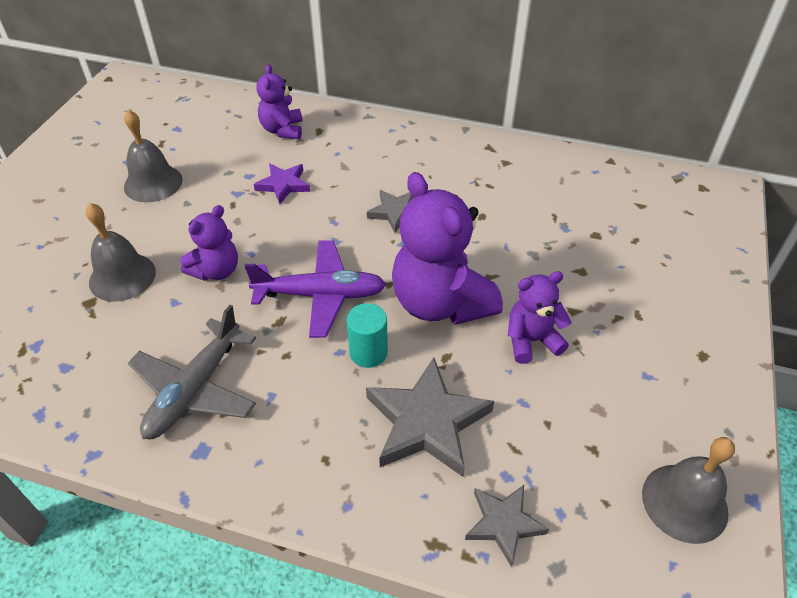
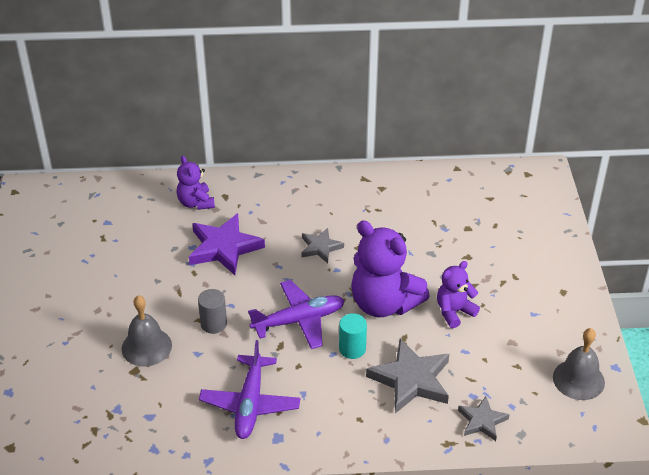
camera: 20 degrees left, 5 degrees down
grey bell [124,109,183,202] -> none
grey plane [128,305,256,439] -> purple plane [199,340,300,439]
purple teddy bear [180,205,238,281] -> grey cylinder [198,289,227,334]
purple star [254,164,310,204] -> purple star [189,213,265,275], size x1.74

